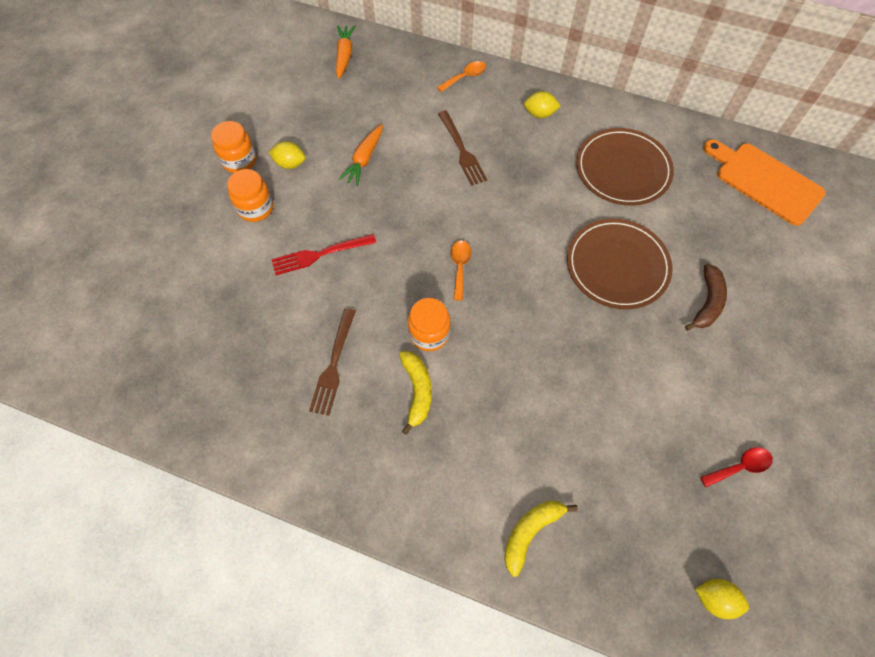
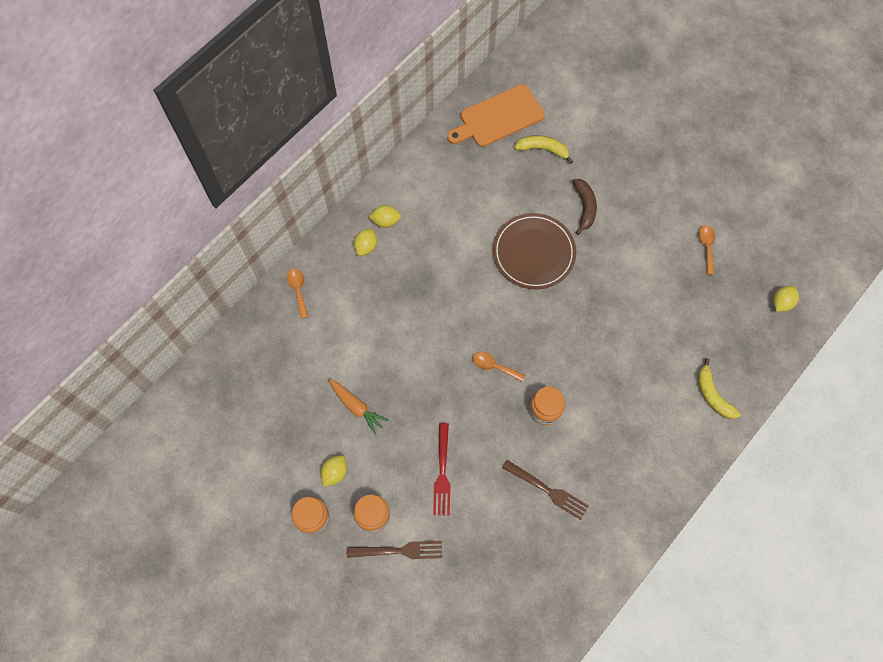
camera: 70 degrees left, 5 degrees up
orange carrot [336,25,356,79] -> none
yellow banana [399,351,432,435] -> yellow banana moved to [514,135,573,164]
brown fork [438,110,487,186] -> brown fork moved to [347,541,442,559]
brown plate [576,128,674,206] -> none
brown banana [685,264,727,331] -> brown banana turned 45 degrees clockwise [572,179,597,235]
red spoon [700,447,773,487] -> orange spoon [699,225,715,275]
none -> yellow lemon [369,205,401,228]

